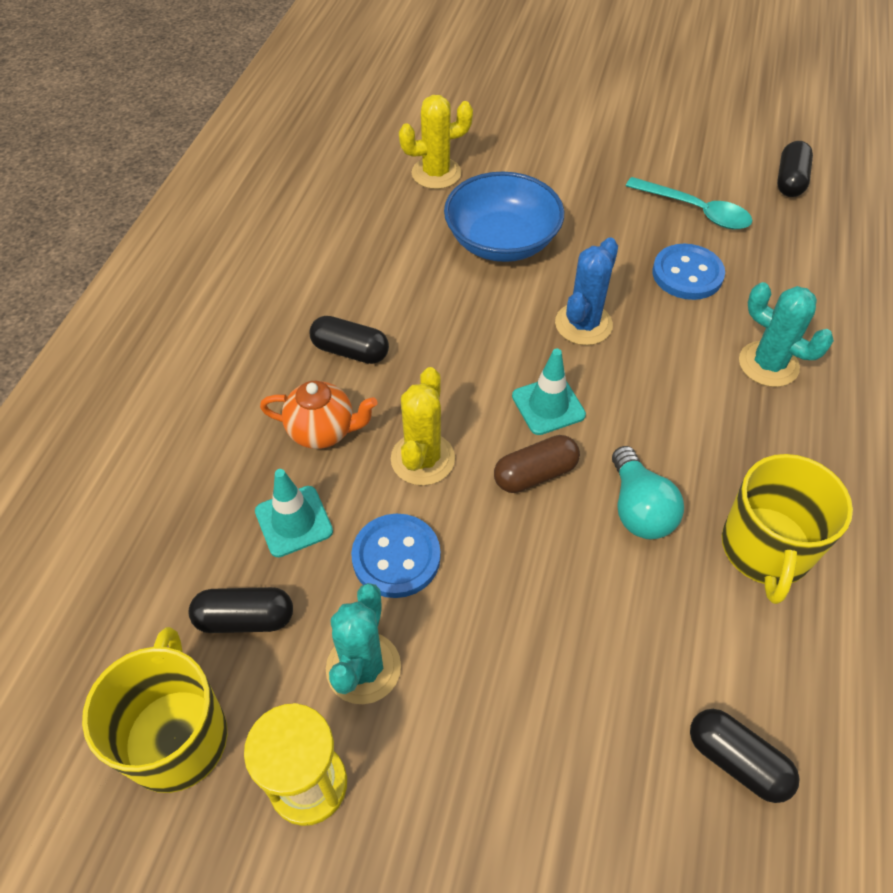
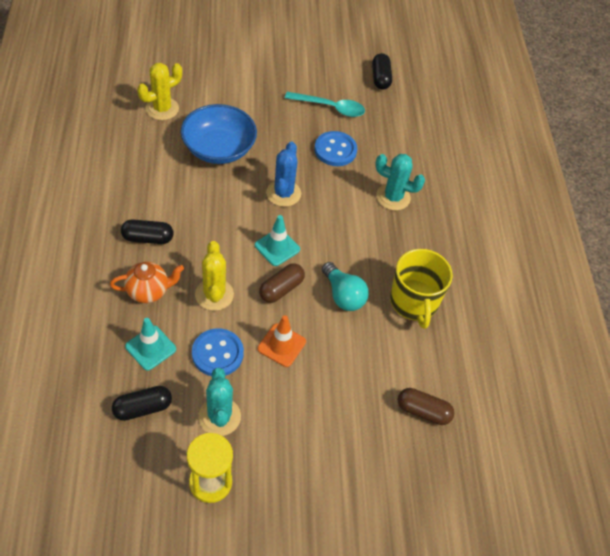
camera: 25 degrees left, 0 degrees up
yellow mug [82,627,227,793] -> none
black capsule [690,709,800,803] -> brown capsule [398,388,454,425]
none -> orange traffic cone [258,315,306,367]

